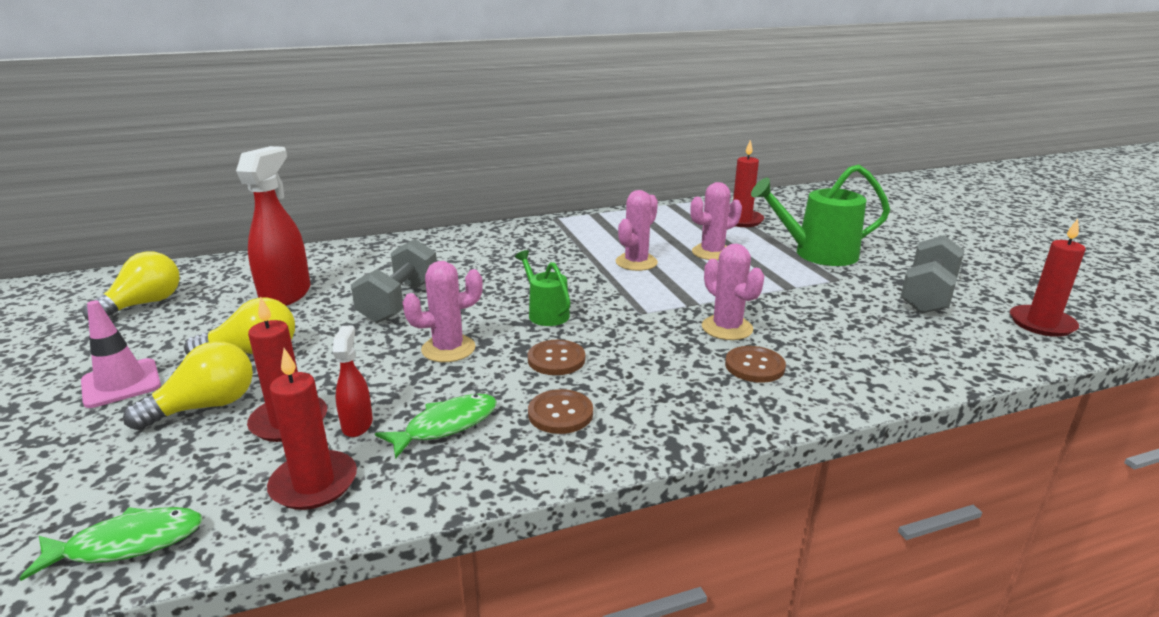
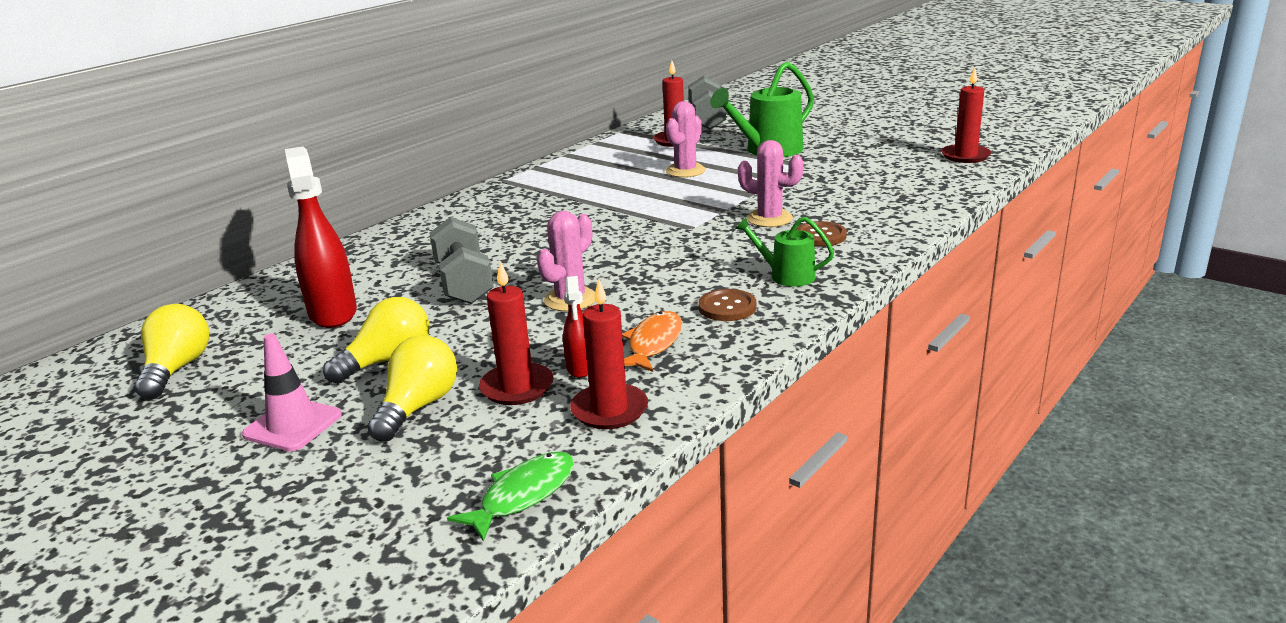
camera: 30 degrees left, 0 degrees up
red spray bottle [333,326,373,437] -> red spray bottle turned 150 degrees counterclockwise [563,276,588,378]
green fish [375,394,497,459] -> orange fish [622,311,682,372]
green watering can [515,250,571,326] -> green watering can moved to [735,217,834,287]
brown button [528,340,585,375] -> none
pink cactus [615,190,658,271] -> none
grey dumbbell [900,235,965,314] -> grey dumbbell moved to [688,76,726,130]

